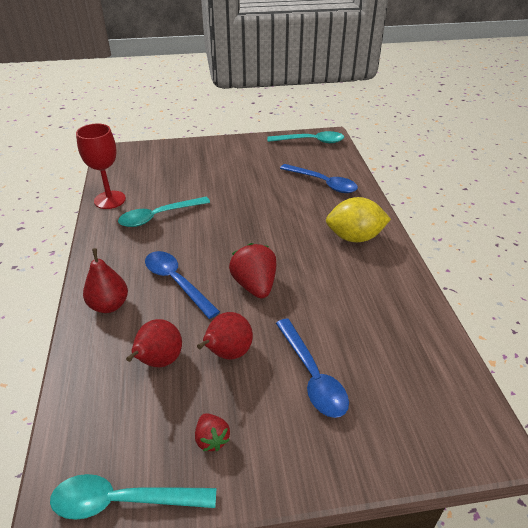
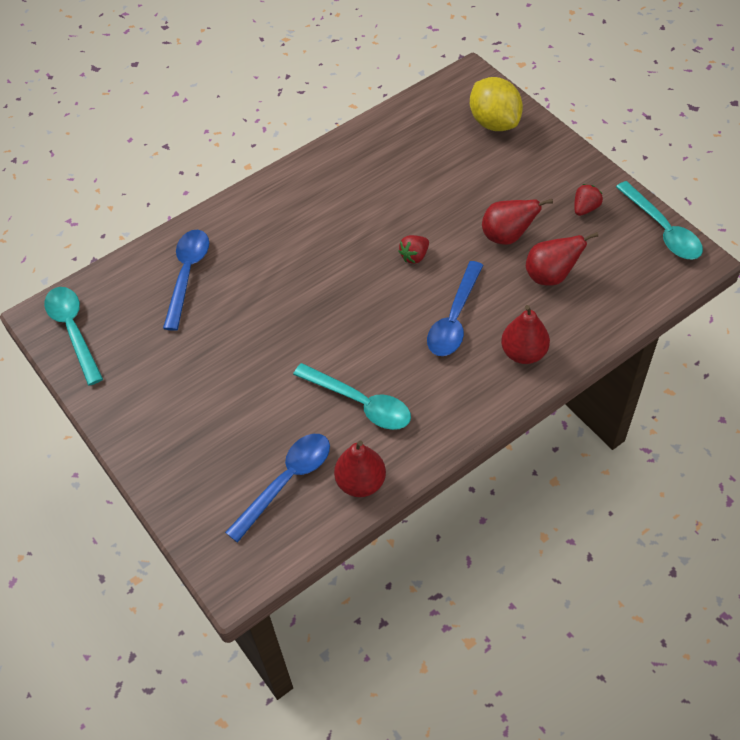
camera: 115 degrees left, 15 degrees up
red goblet [76,123,126,209] -> red pear [334,441,386,497]
red strawberry [229,243,277,298] -> red strawberry [398,235,429,264], size x0.56
blue spoon [276,318,349,418] -> blue spoon moved to [225,434,330,543]
yellow lemon [326,197,391,242] -> yellow lemon moved to [470,77,523,131]

